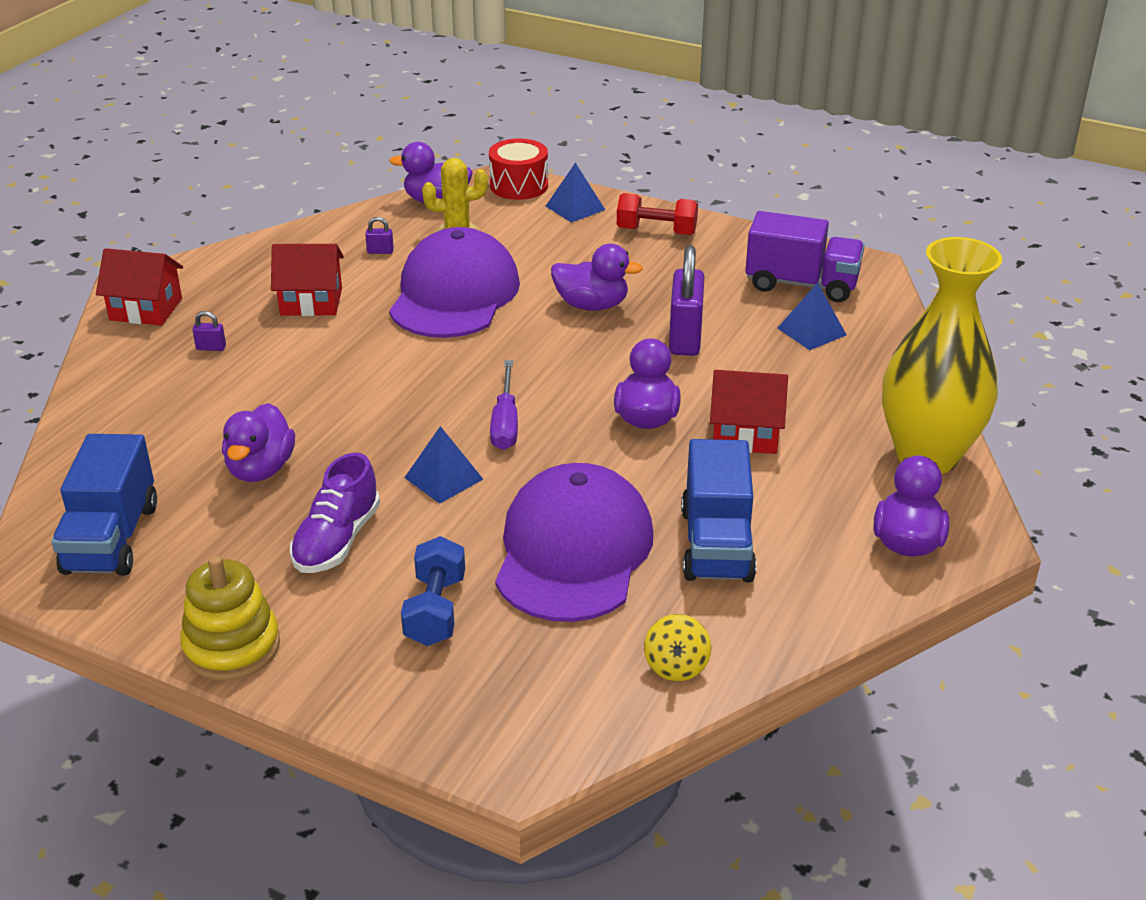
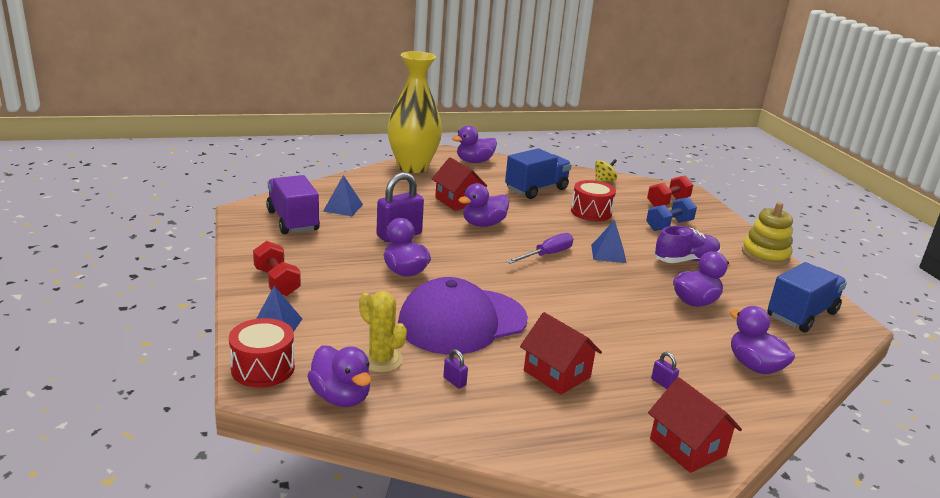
camera: 135 degrees left, 10 degrees down
purple cap [495,463,653,622] -> red drum [571,180,616,221]
none -> red dumbbell [647,175,693,207]
none -> purple duck [730,306,795,374]

